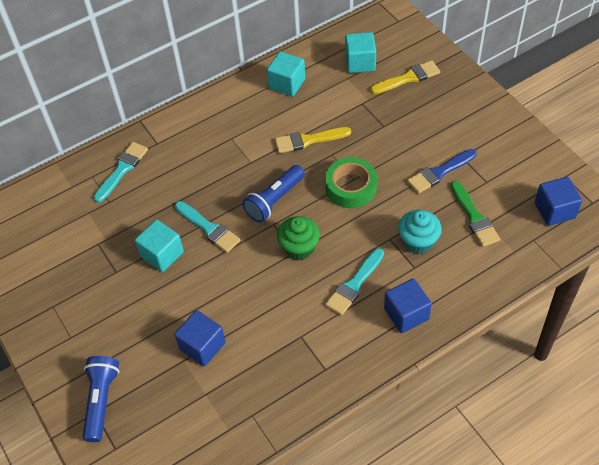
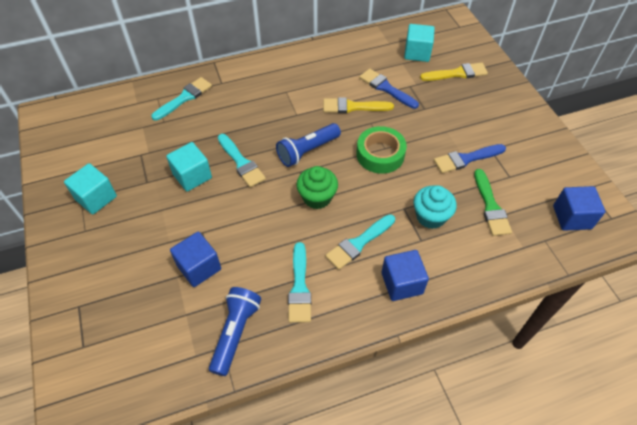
camera: 10 degrees right, 0 degrees up
blue flashlight [82,356,119,442] -> blue flashlight moved to [209,287,261,376]
turquoise cube [267,51,305,97] -> turquoise cube moved to [64,163,117,215]
none -> turquoise brush [288,242,311,323]
none -> blue brush [359,69,419,109]

